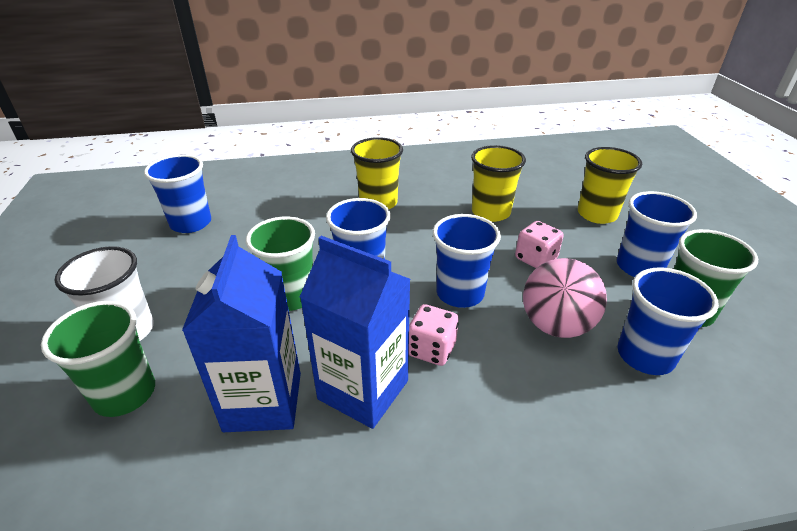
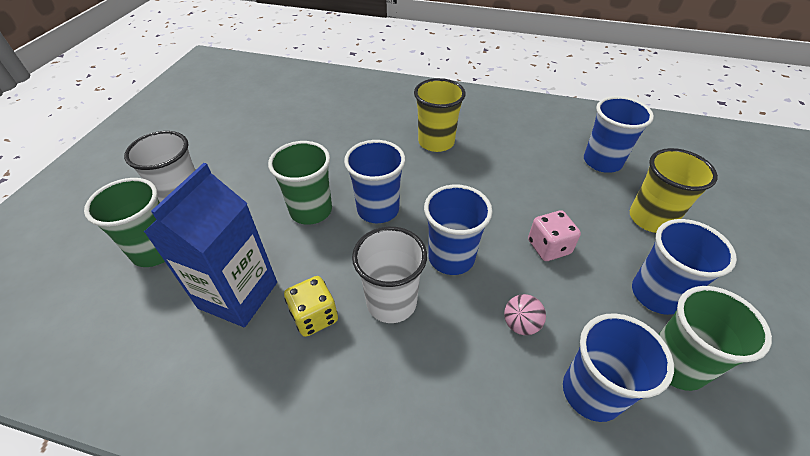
camera: 25 degrees right, 10 degrees up
blue cup [144,154,211,233] -> blue cup moved to [584,96,654,173]
blue carton [300,236,411,429] -> yellow dice [284,276,338,337]
pink dice [409,304,459,366] -> white cup [352,226,427,323]
yellow cup [471,145,526,222] -> none
pink ball [523,258,607,338] -> pink ball [504,294,546,335], size x0.51

